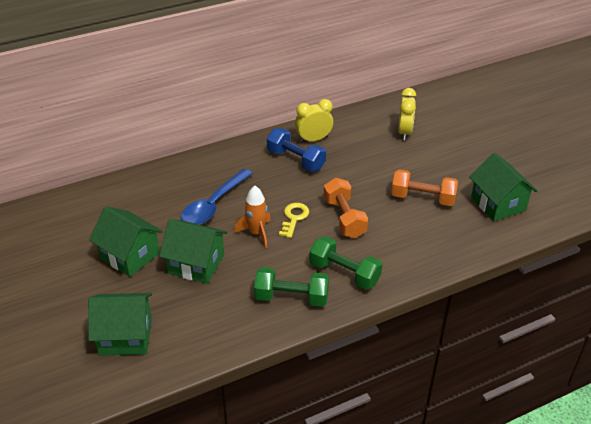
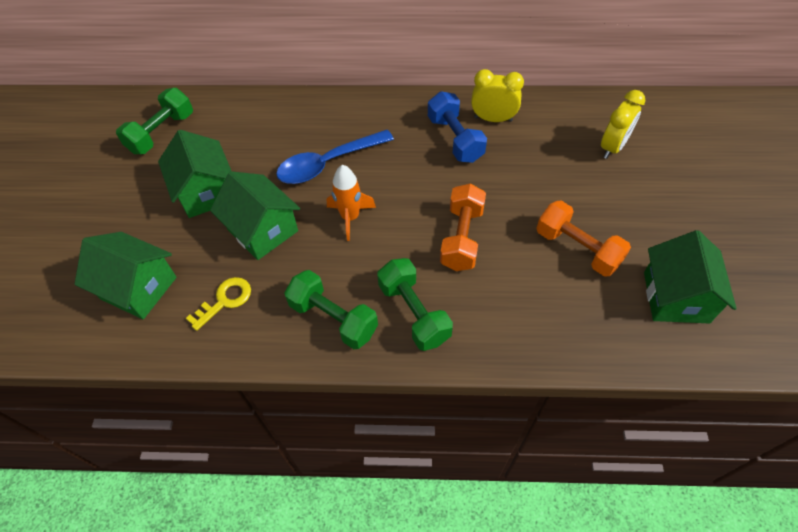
camera: 30 degrees right, 15 degrees up
yellow key [279,203,309,238] -> yellow key moved to [186,277,251,331]
none -> green dumbbell [116,88,193,154]

